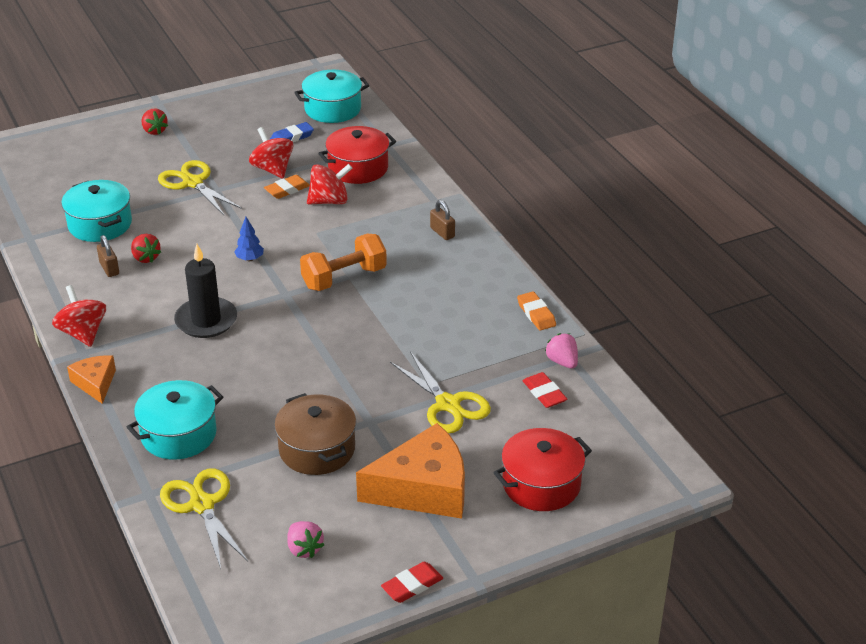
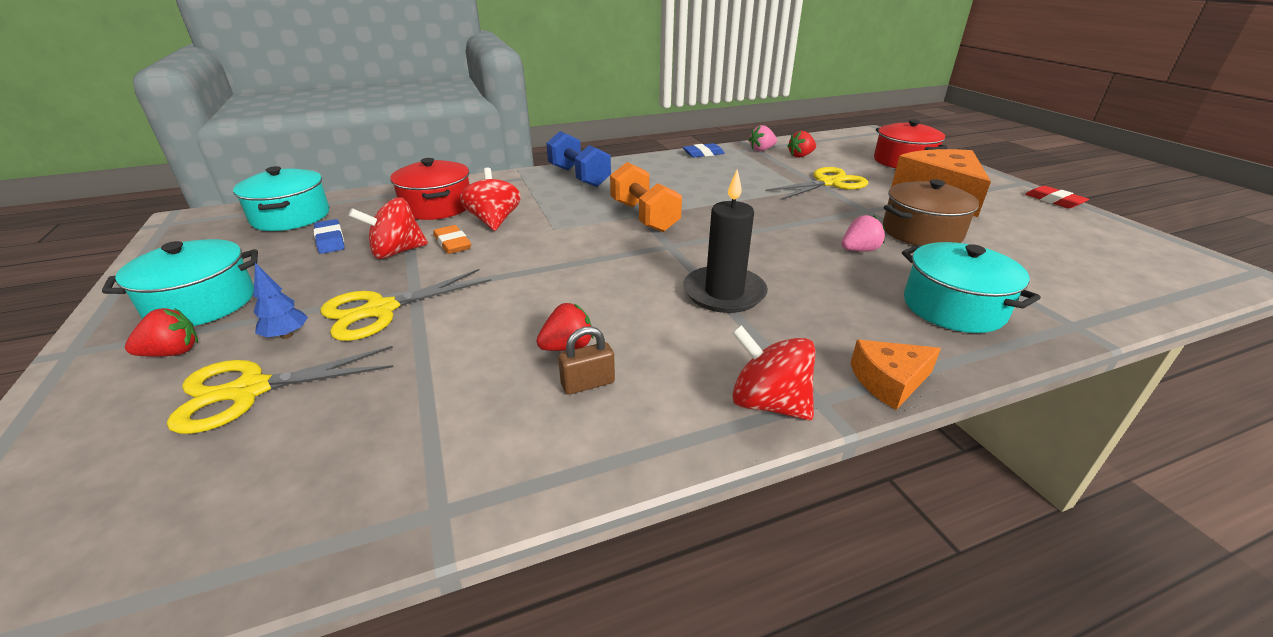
camera: 85 degrees left, 5 degrees down
red spinning top [52,285,106,347] -> red spinning top turned 60 degrees clockwise [732,325,816,420]
turquoise pot [61,180,132,242] -> turquoise pot moved to [102,239,258,326]
yellow scissors [160,468,248,569] -> yellow scissors moved to [167,346,393,434]
blue tree [234,217,264,261] -> blue tree moved to [253,263,308,339]
pink strawberry [287,521,324,558] -> pink strawberry moved to [841,215,885,251]
brown padlock [430,200,455,240] -> blue dumbbell [546,131,611,187]
orange eraser [517,291,556,331] -> blue eraser [683,143,725,157]
red eraser [523,372,567,408] -> red strawberry [787,131,816,158]

